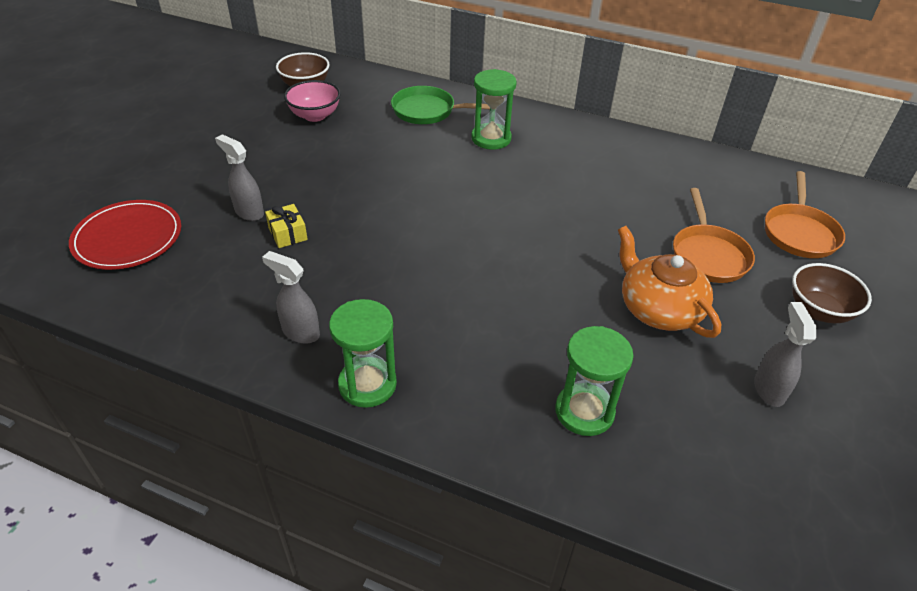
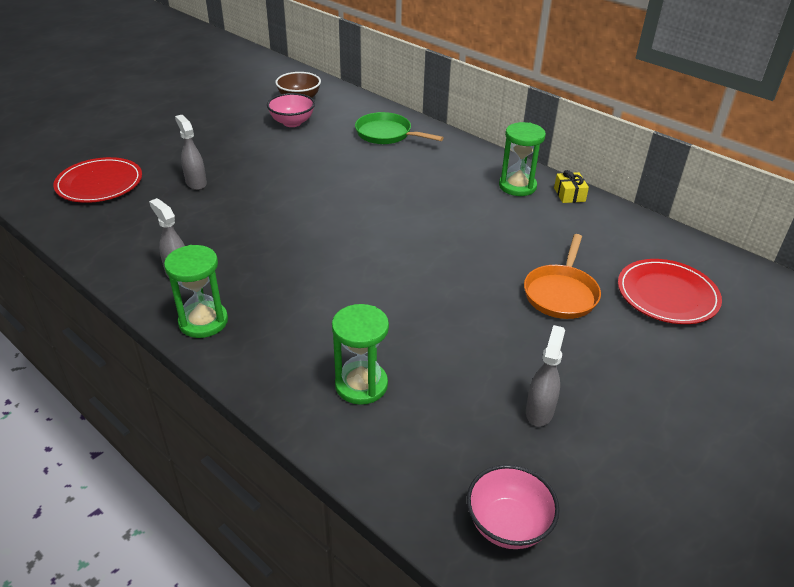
camera: 20 degrees right, 5 degrees down
yellow gift [265,204,308,248] -> yellow gift moved to [554,170,589,203]
green hourglass [471,69,517,150] -> green hourglass moved to [499,122,546,196]
orange teapot [618,226,721,338] -> none
orange pan [765,171,845,258] -> red plate [618,259,722,324]
brown bowl [792,263,872,323] -> none
none -> pink bowl [467,465,559,549]

